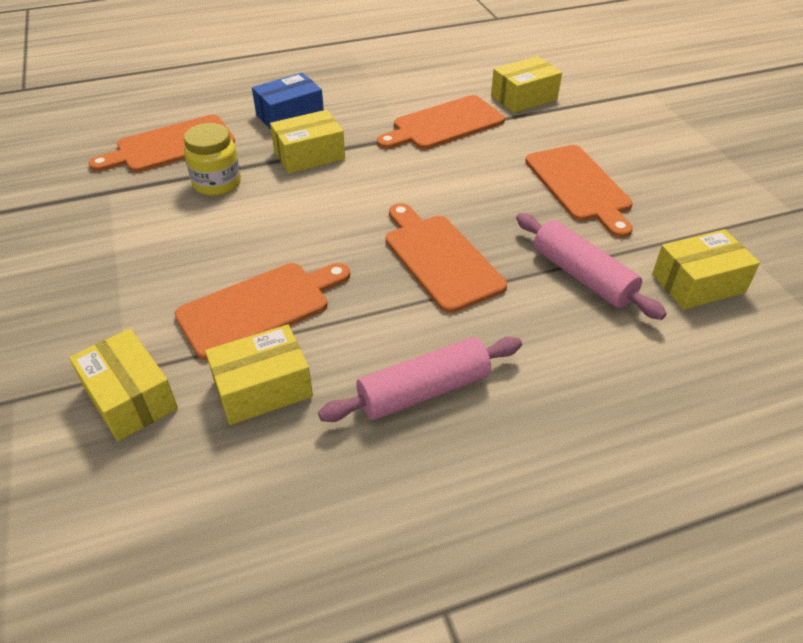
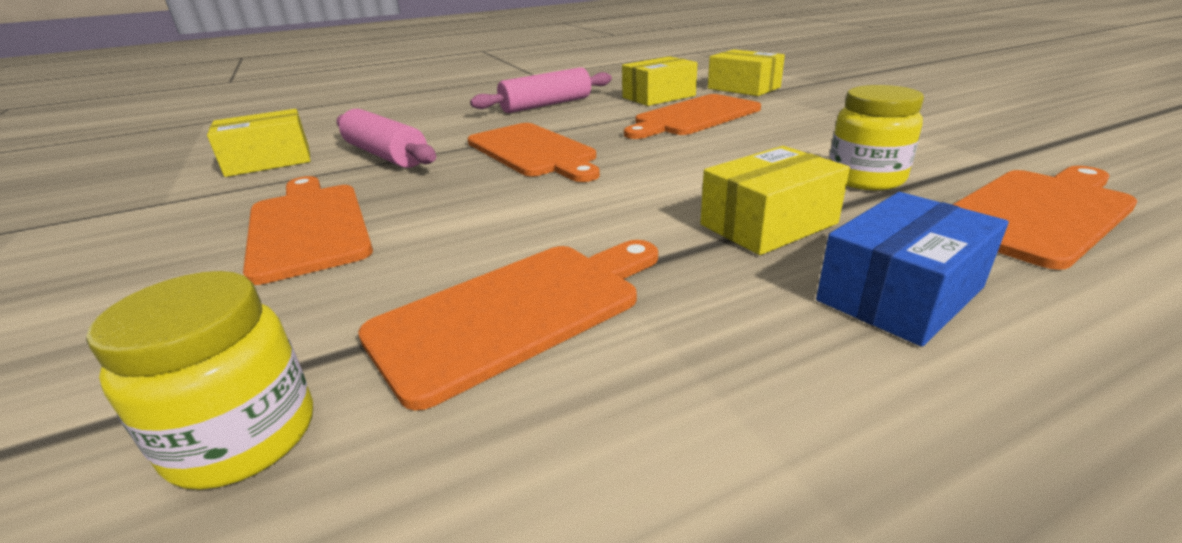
camera: 175 degrees right, 15 degrees down
yellow box [491,56,562,113] -> yellow jar [86,271,313,490]

